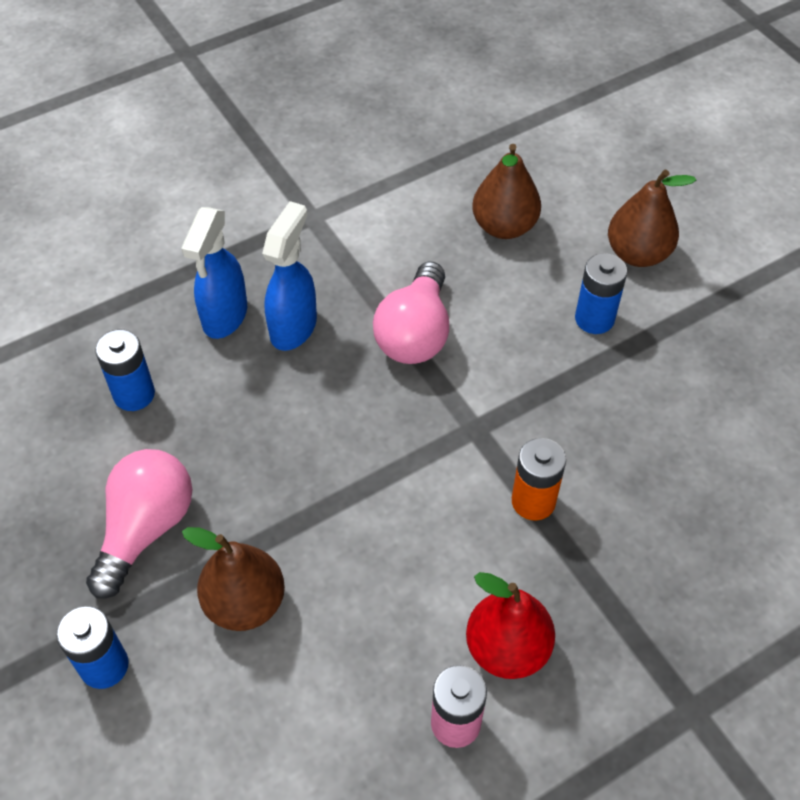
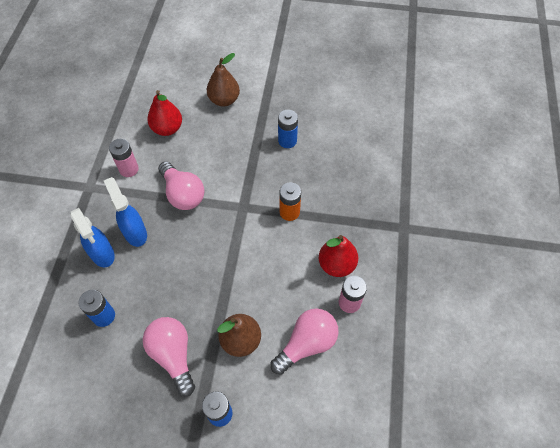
camera: 50 degrees left, 5 degrees up
brown pear [472,144,541,239] -> red pear [147,90,182,136]
blue battery [575,253,627,334] -> blue battery moved to [278,110,298,148]
none -> pink battery [109,139,139,177]
none -> pink light bulb [271,308,339,375]

